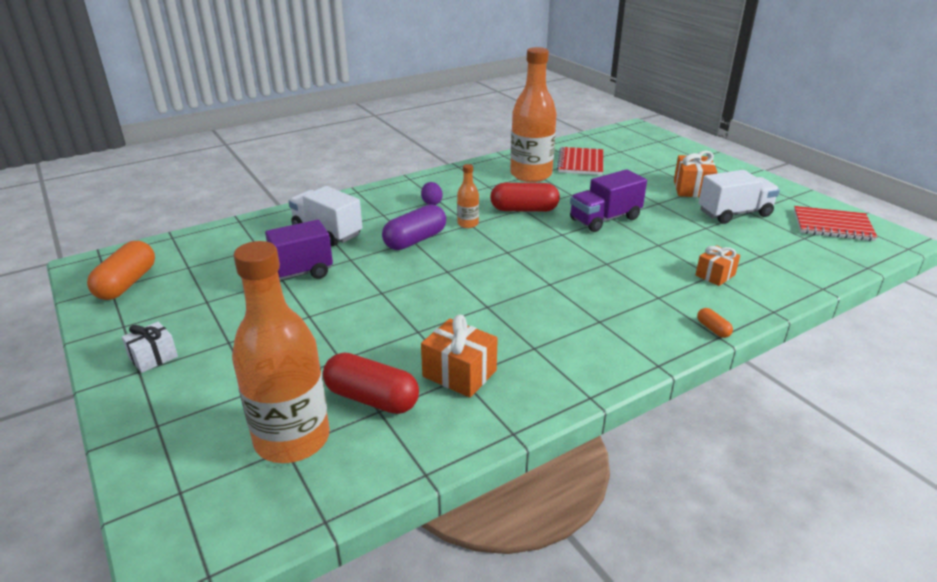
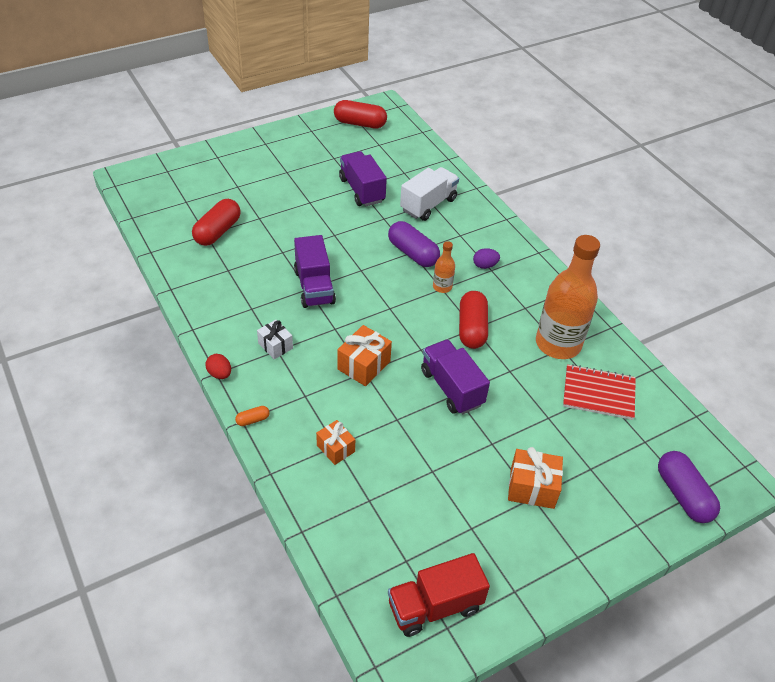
camera: 90 degrees right, 15 degrees up
orange capsule [87,241,155,300] -> red capsule [334,100,387,128]
white gift [122,322,178,373] -> white gift moved to [257,320,293,359]
orange bottle [232,241,330,463] -> none
orange gift [421,315,498,398] -> orange gift moved to [337,325,392,386]
white truck [698,170,780,224] -> none
red notebook [794,206,877,241] -> red truck [388,553,490,637]
none -> red egg [205,354,231,379]
none -> purple truck [294,235,336,308]
none -> purple capsule [658,451,720,523]

